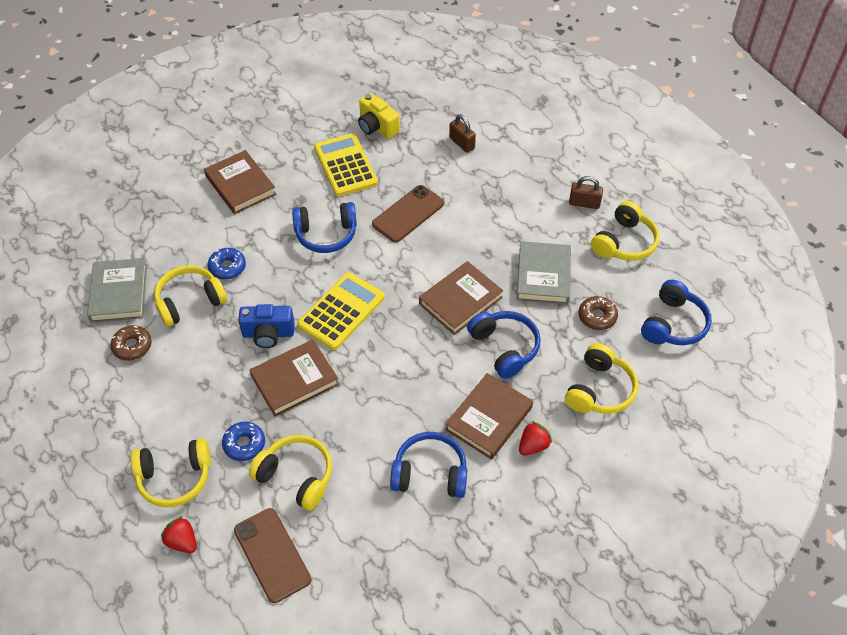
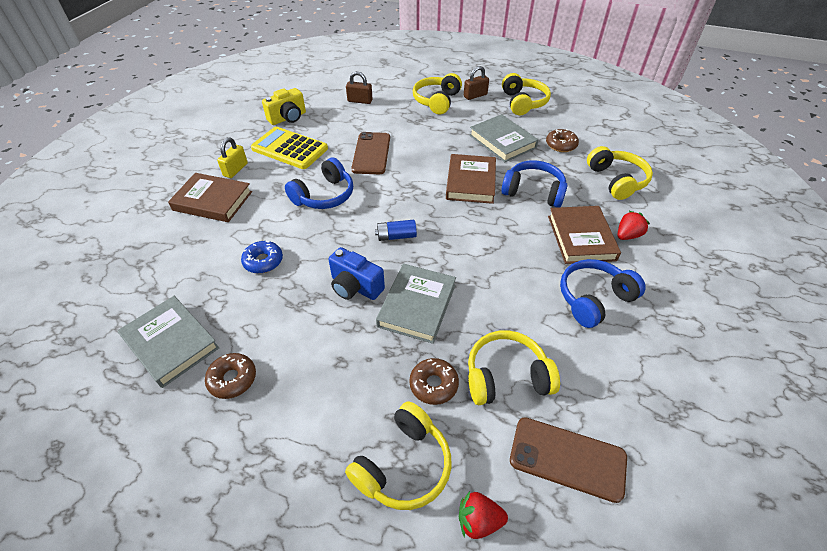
camera: 40 degrees left, 5 degrees down
yellow headphones [154,265,227,327] -> yellow headphones moved to [413,73,462,114]
blue donut [222,422,265,461] -> brown donut [409,358,459,405]
blue camera [238,304,295,348] -> blue camera turned 75 degrees clockwise [328,247,385,300]
brown book [250,340,339,417] -> grey book [376,264,456,344]
yellow calculator [297,272,385,350] -> blue battery [375,220,417,241]
yellow camera [358,93,400,139] -> yellow camera turned 45 degrees counterclockwise [262,88,306,125]
red strawberry [519,421,552,456] -> red strawberry turned 45 degrees clockwise [617,211,650,240]
blue headphones [641,280,712,345] -> none
none -> yellow padlock [217,137,248,178]

